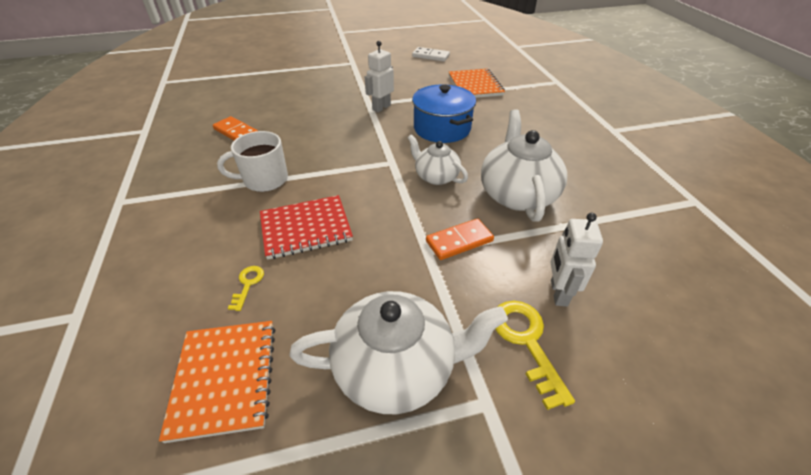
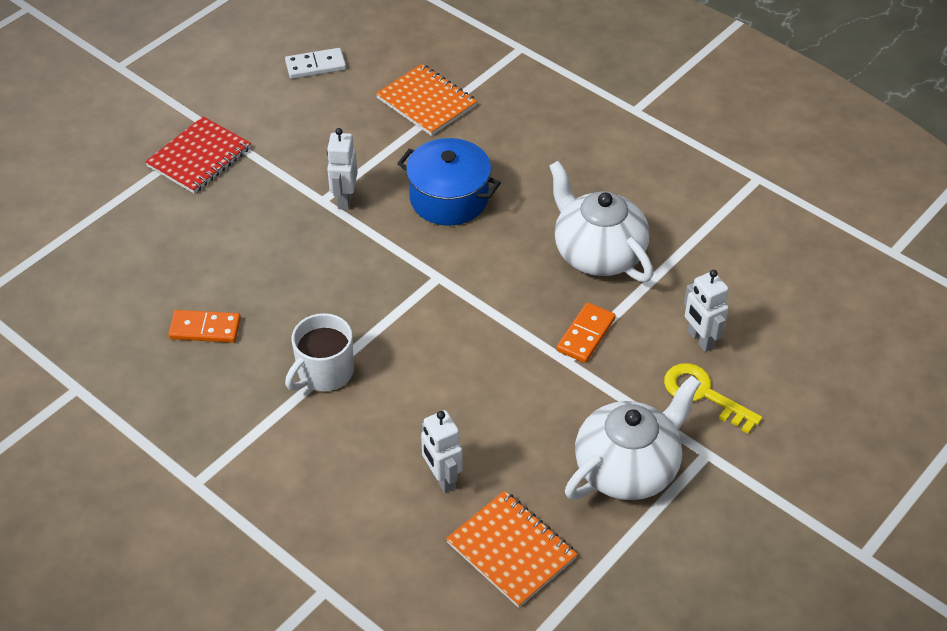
camera: 35 degrees left, 5 degrees up
yellow key [228,266,264,311] -> white robot [421,410,463,493]
red notebook [260,195,353,260] -> red notebook moved to [145,116,251,194]
white teapot [407,134,468,185] -> none

